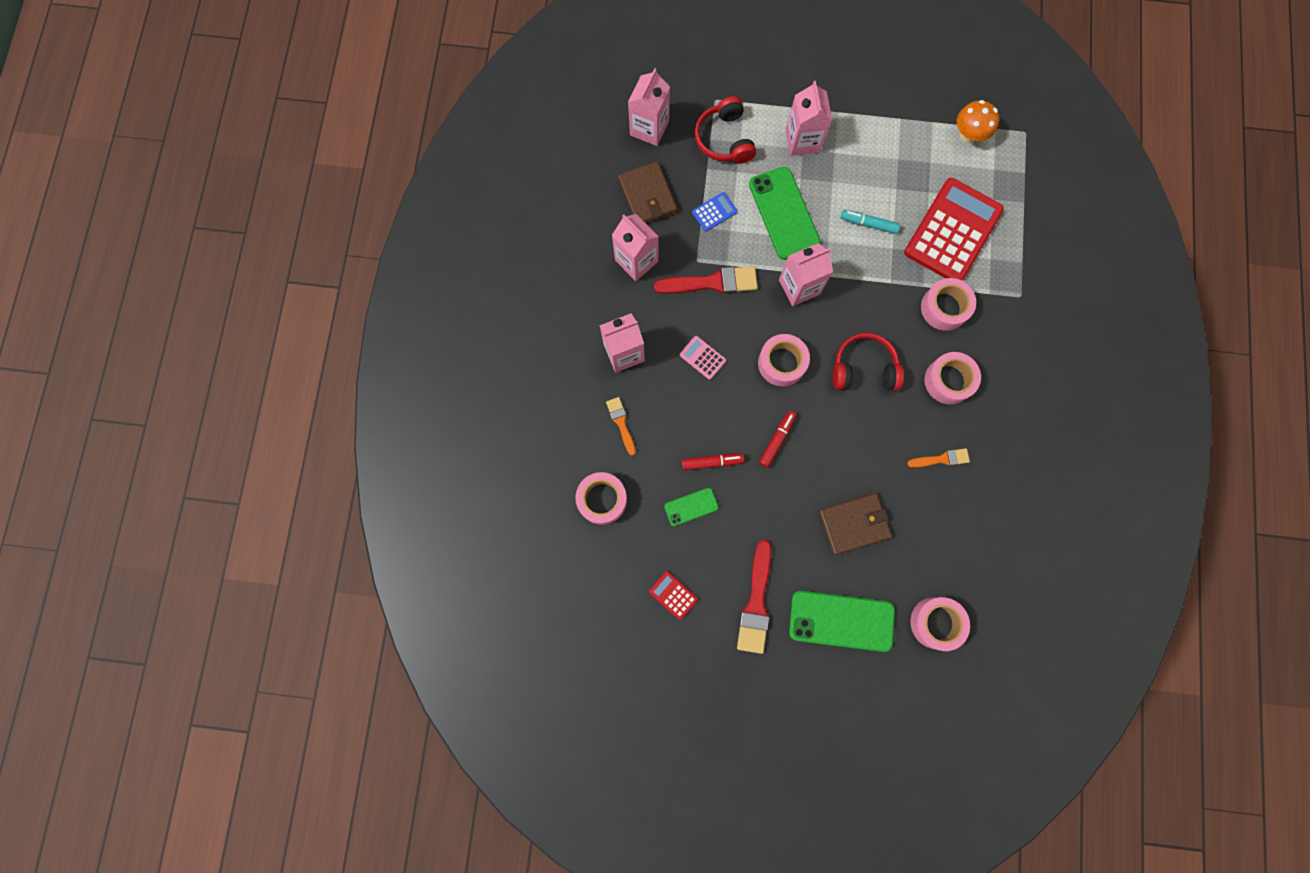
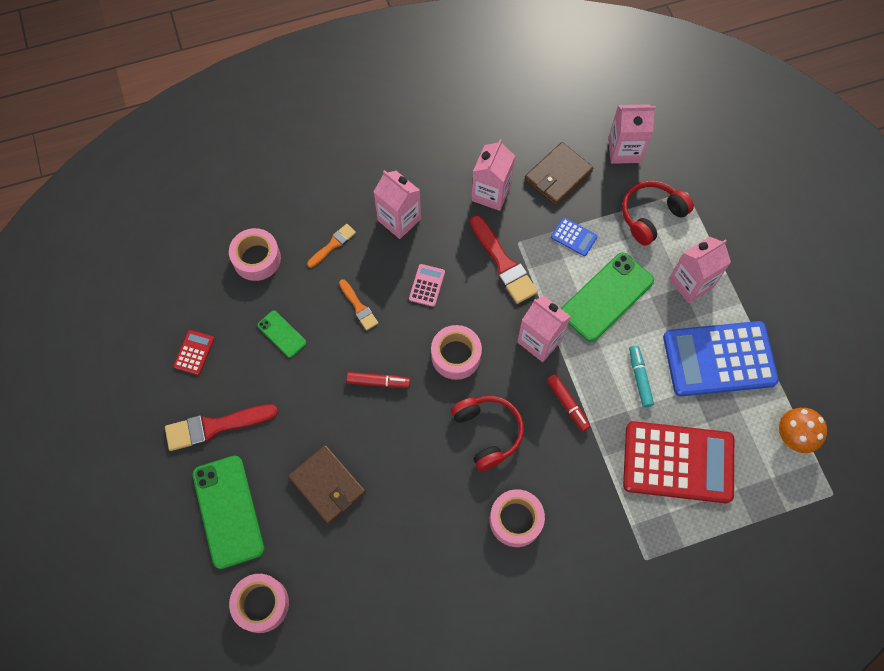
camera: 65 degrees right, 10 degrees down
red marker [682,453,744,470] -> red marker moved to [547,374,591,431]
orange brush [907,448,970,468] -> orange brush moved to [339,279,378,331]
pink tape [921,278,976,331] -> none
none -> blue calculator [663,321,779,396]

